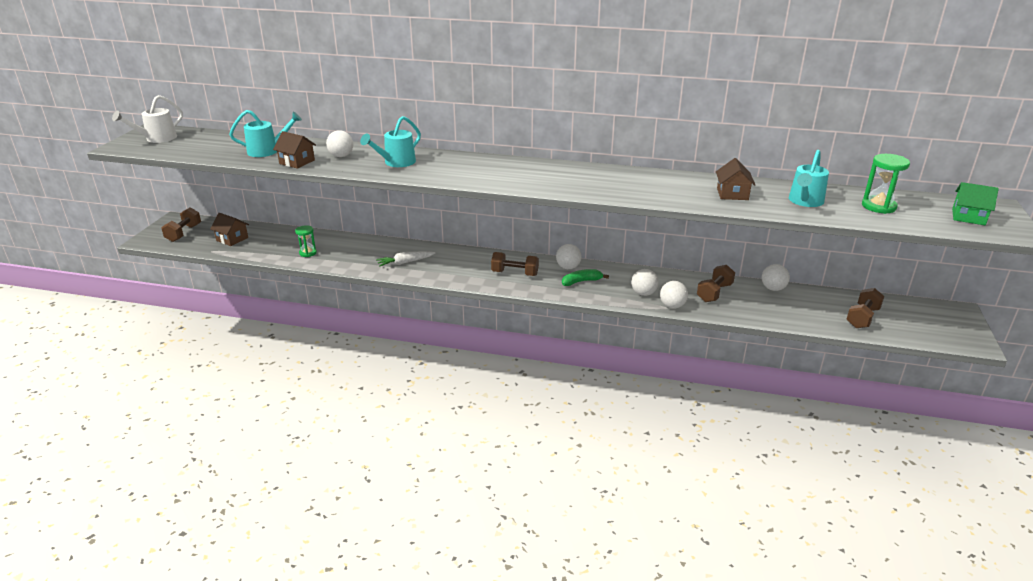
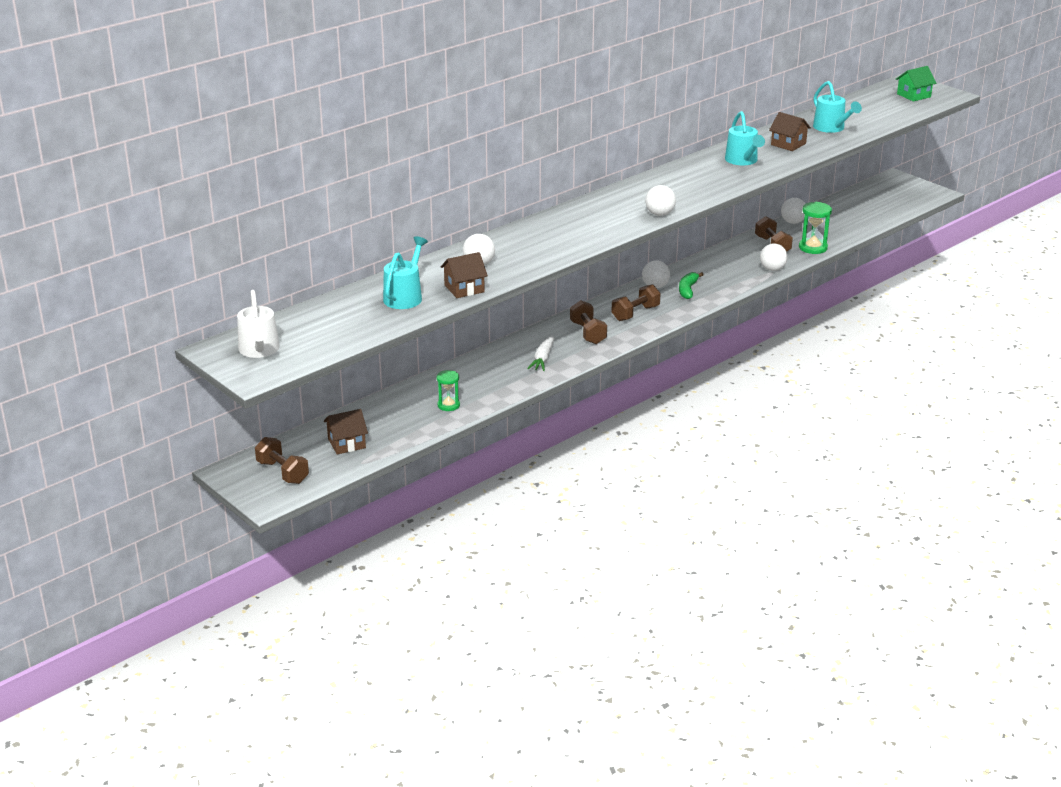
camera: 55 degrees left, 0 degrees up
turquoise watering can [360,116,421,167] -> turquoise watering can moved to [725,111,765,165]
white ball [631,269,659,296] -> white ball moved to [645,185,676,216]
brown dumbbell [846,288,884,328] -> brown dumbbell moved to [570,300,607,344]
green hourglass [862,154,910,214] -> green hourglass moved to [799,202,832,254]

